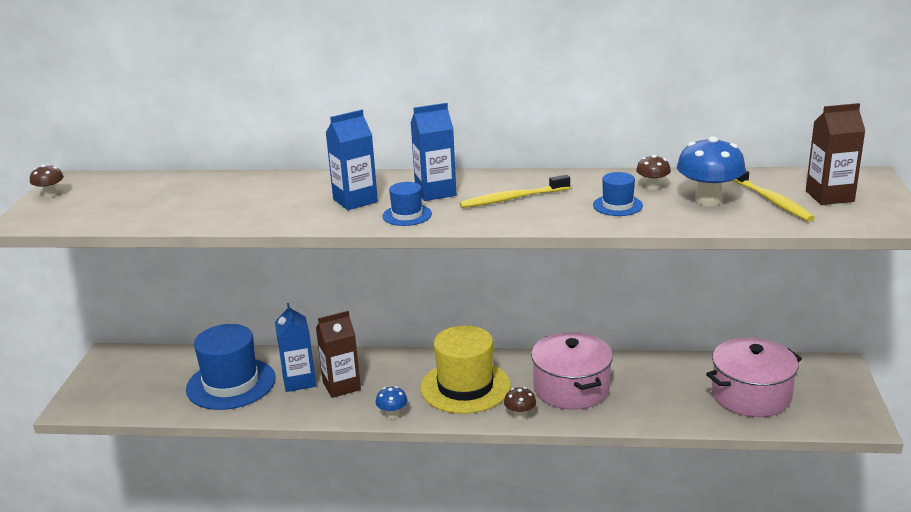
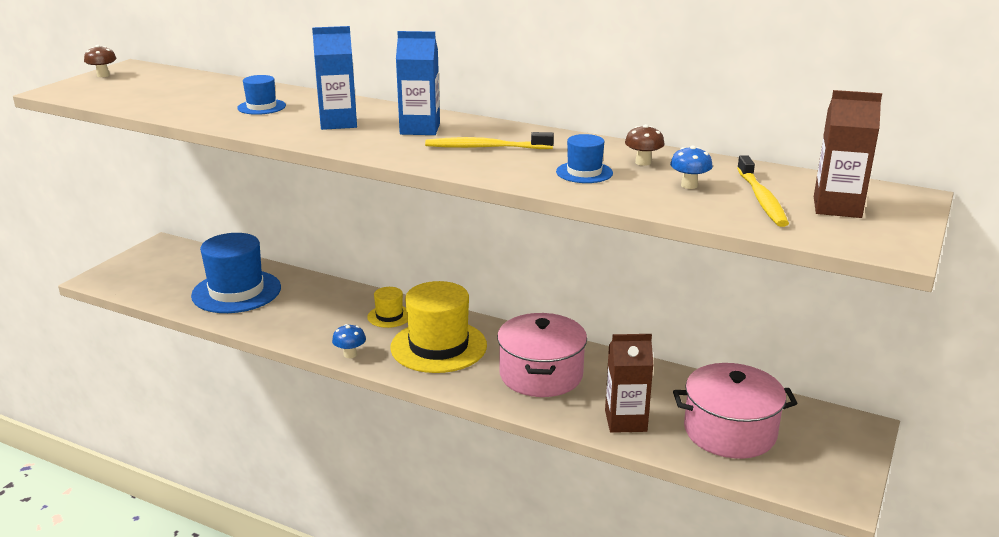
camera: 20 degrees right, 0 degrees up
blue carton [275,303,316,392] -> none
brown carton [316,311,361,398] -> brown carton moved to [605,334,653,433]
blue hat [383,182,432,226] -> blue hat moved to [237,75,286,115]
brown mushroom [504,387,536,420] -> none
blue mushroom [677,136,746,206] -> blue mushroom [670,146,713,189], size x0.53
none -> yellow hat [367,287,408,328]

